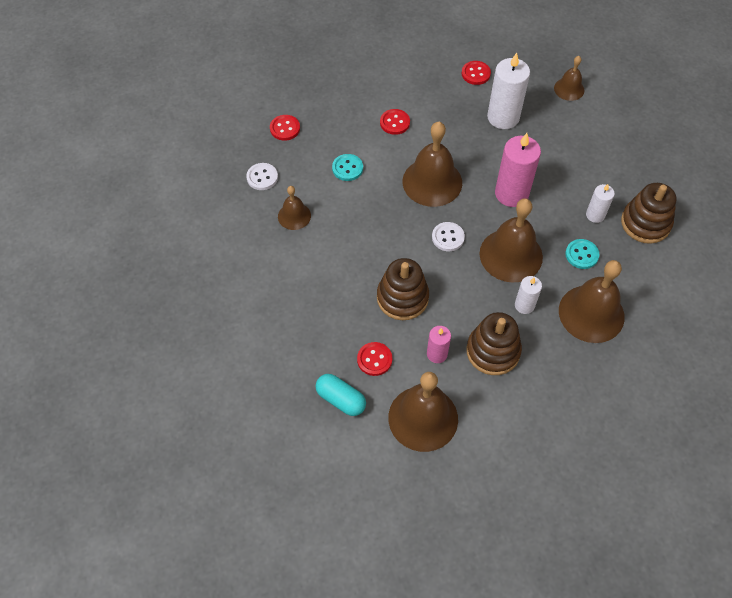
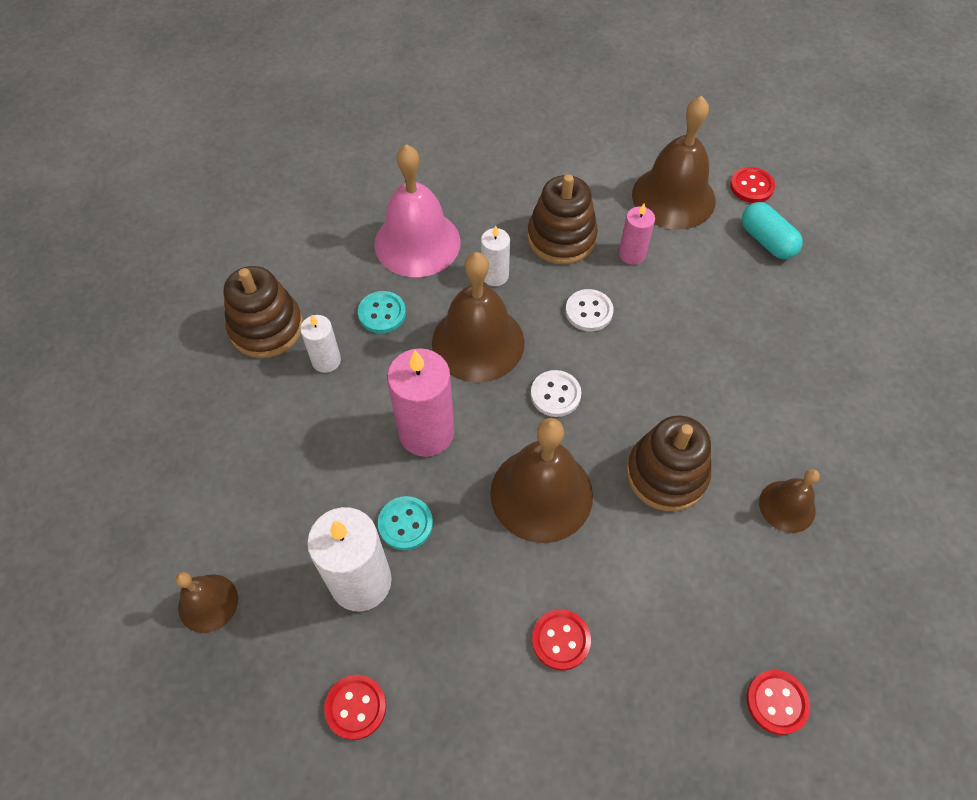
camera: 160 degrees left, 0 degrees up
white button [246,163,278,190] -> white button moved to [566,289,614,331]
turquoise button [332,154,363,181] -> turquoise button moved to [378,496,433,550]
red button [357,342,392,376] -> red button moved to [730,167,775,203]
brown stacking toy [377,258,429,320] -> brown stacking toy moved to [626,415,711,511]
brown bell [559,260,625,343] -> pink bell [374,144,461,277]

